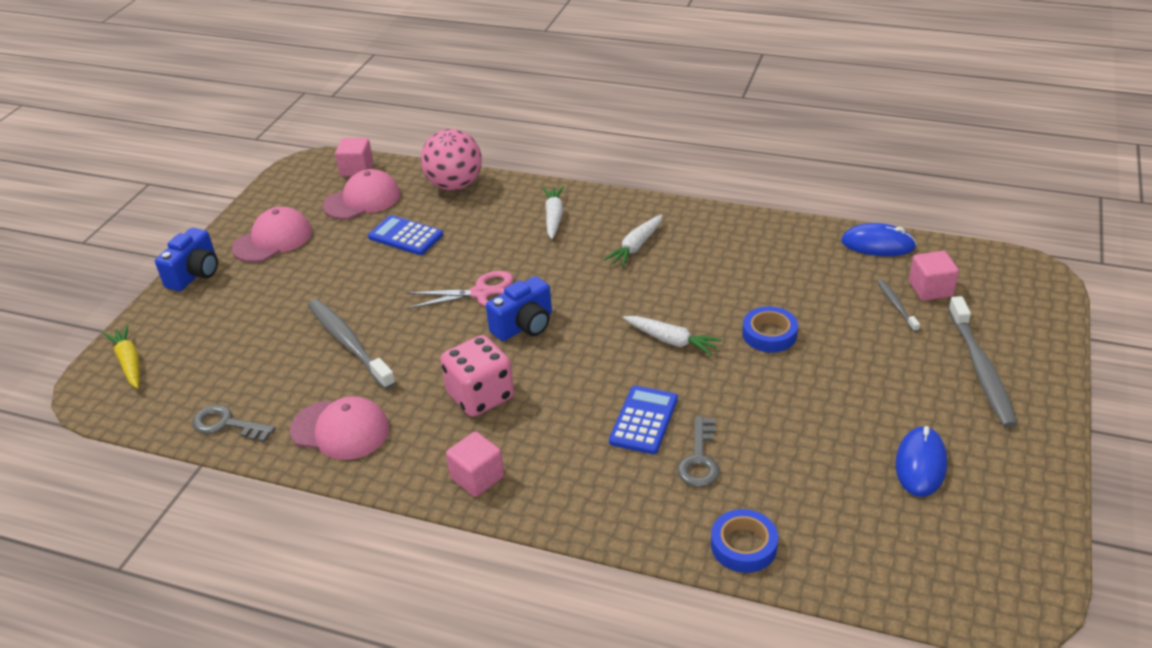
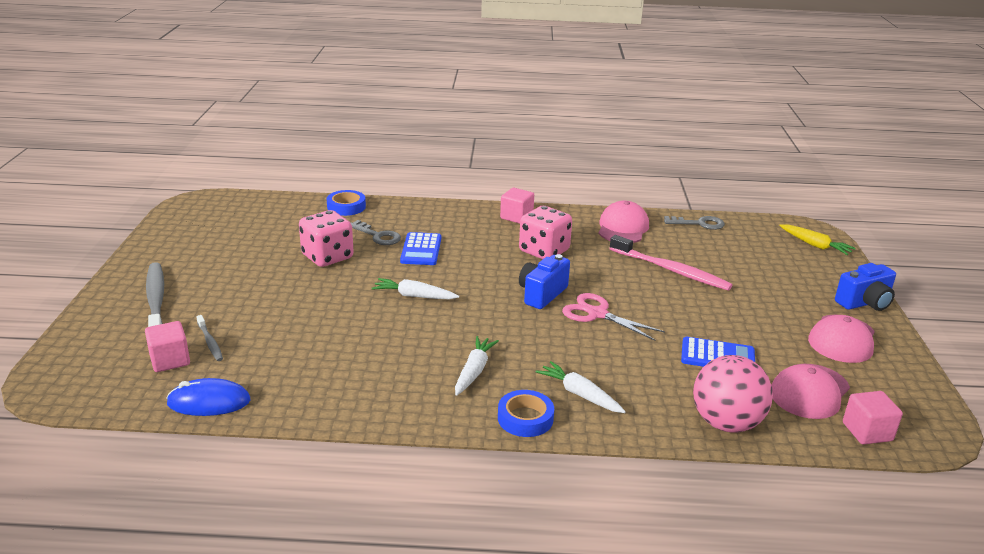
camera: 160 degrees right, 10 degrees down
blue camera [155,228,218,291] -> blue camera turned 120 degrees counterclockwise [835,263,896,311]
pink cap [290,396,389,460] -> pink cap turned 105 degrees clockwise [599,201,649,243]
grey toothbrush [308,299,396,390] -> pink toothbrush [609,235,733,291]
pink scissors [406,271,513,309] -> pink scissors turned 60 degrees clockwise [562,293,665,341]
white carrot [543,186,564,239] -> white carrot turned 150 degrees clockwise [536,361,626,413]
grey key [677,417,720,487] -> grey key turned 135 degrees clockwise [351,220,401,245]
blue tape [742,306,798,353] -> blue tape moved to [498,390,554,437]
blue mouse [895,426,947,497] -> none
none -> pink dice [299,210,354,267]

